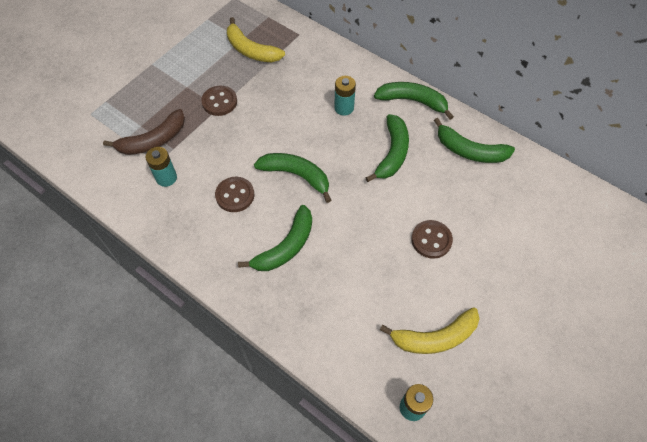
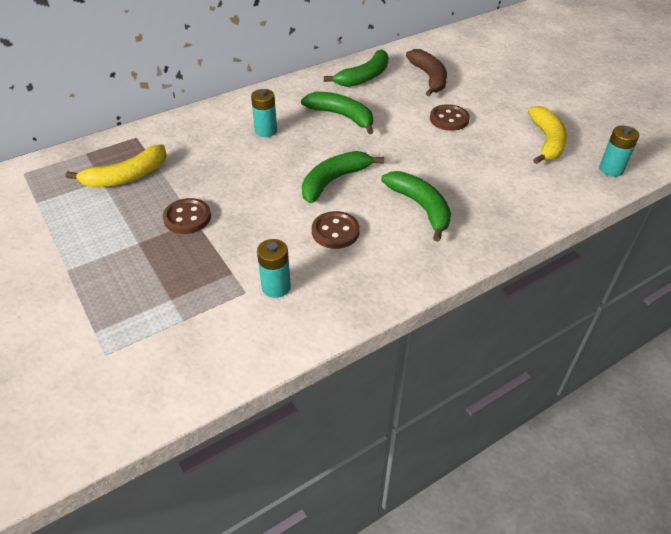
camera: 70 degrees left, 15 degrees down
brown banana [103,109,185,155] -> brown banana moved to [406,49,447,96]
green banana [374,82,454,120] -> none

